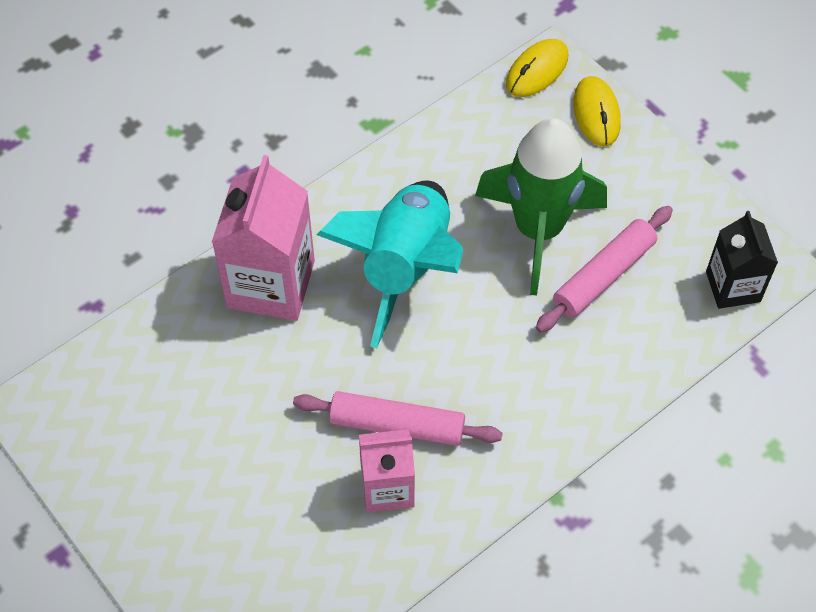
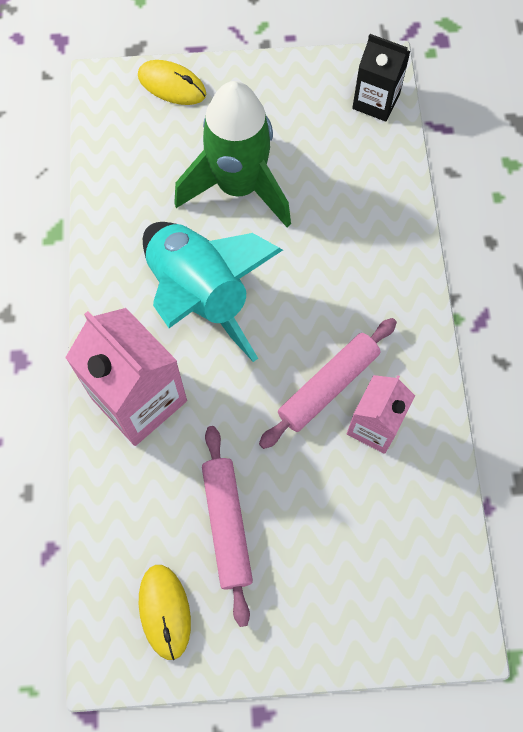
camera: 55 degrees left, 10 degrees up
yellow mouse [506,39,568,97] -> yellow mouse moved to [139,565,191,660]
pink rolling pin [536,206,673,333] -> pink rolling pin moved to [202,426,253,627]

